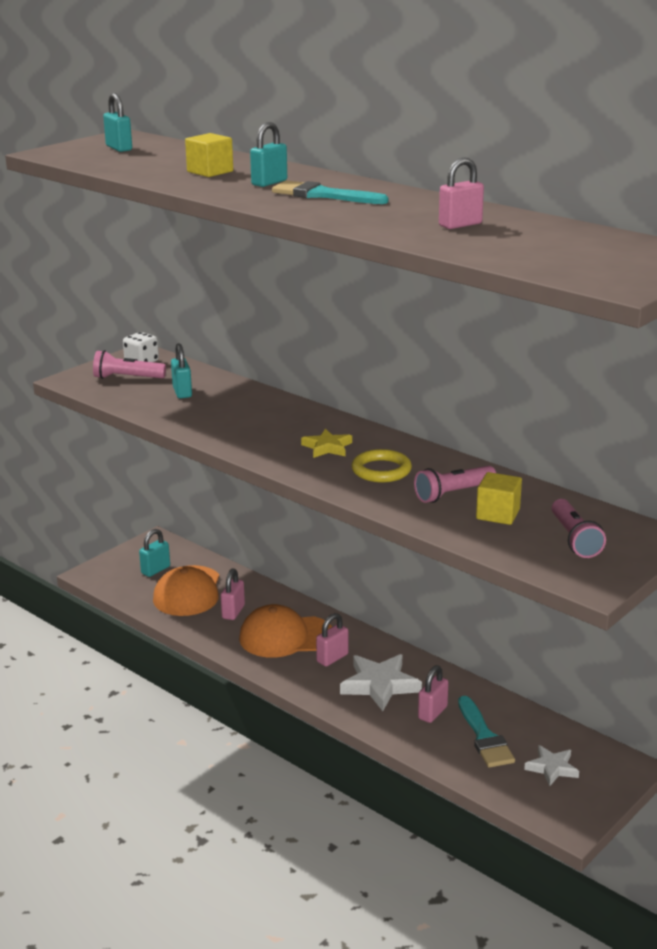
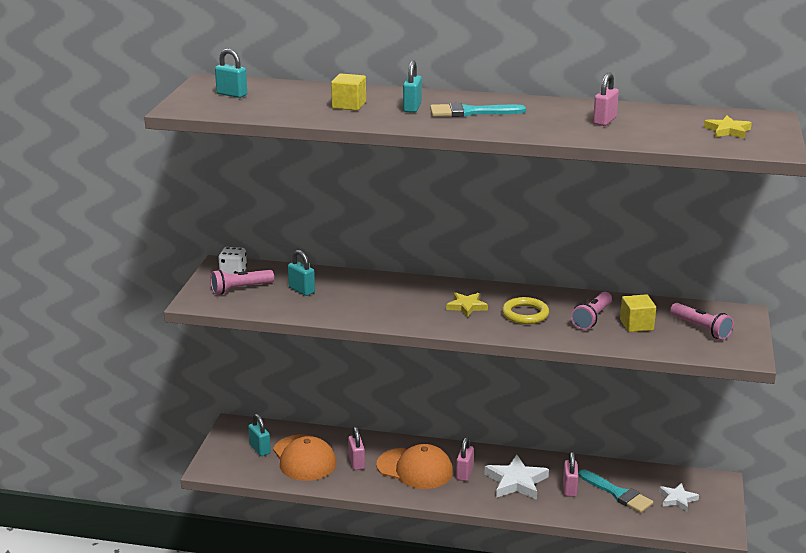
camera: 30 degrees left, 0 degrees up
turquoise padlock [139,529,170,577] -> turquoise padlock turned 45 degrees counterclockwise [248,414,271,456]
orange cap [239,604,332,658] -> orange cap turned 120 degrees counterclockwise [376,444,453,489]
none -> yellow star [704,116,752,139]

